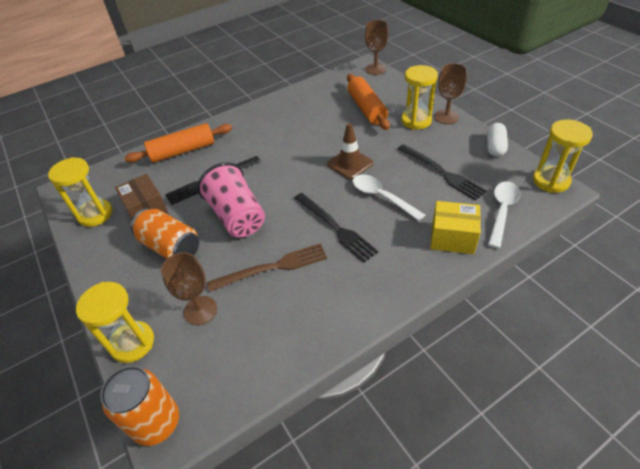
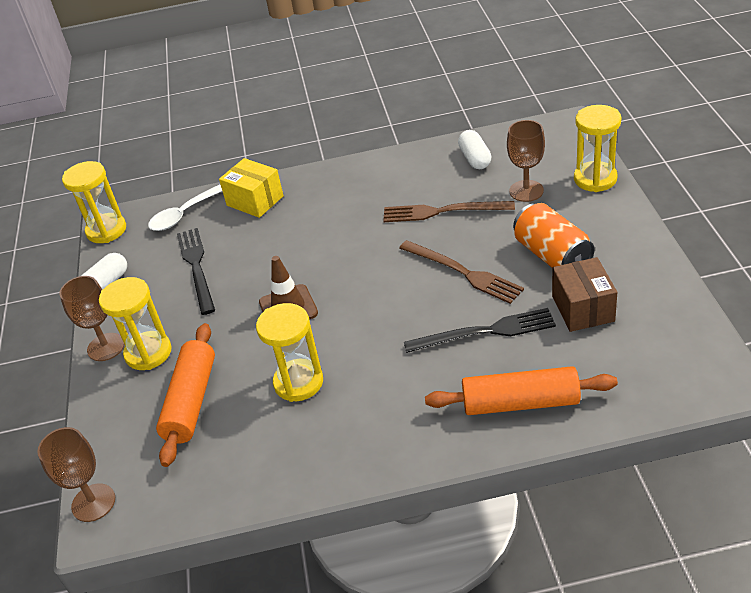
camera: 155 degrees left, 5 degrees down
yellow hourglass [48,157,112,227] -> yellow hourglass moved to [256,303,323,402]
orange can [100,366,179,446] -> none
pink cup [197,162,265,238] -> brown fork [399,240,524,304]
black fork [295,193,378,263] -> none
white spoon [352,174,425,221] -> none
none -> white capsule [458,130,492,169]

